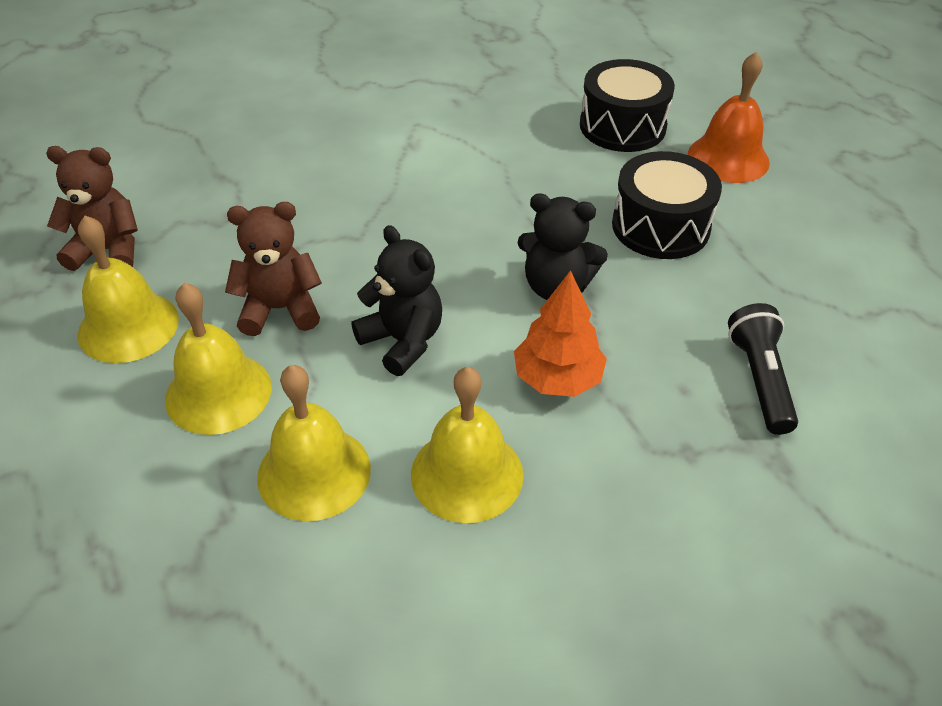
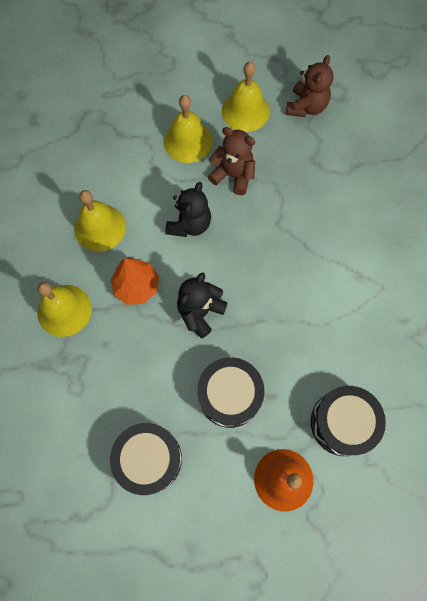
camera: 110 degrees right, 25 degrees up
brown teddy bear [225,202,322,336] -> brown teddy bear turned 75 degrees counterclockwise [208,127,255,195]
yellow bell [257,365,371,521] -> yellow bell moved to [37,282,92,337]
black teddy bear [351,225,442,376] -> black teddy bear turned 45 degrees counterclockwise [165,182,211,237]
black flashlight [728,303,798,435] -> none
none -> black drum [110,423,182,495]

